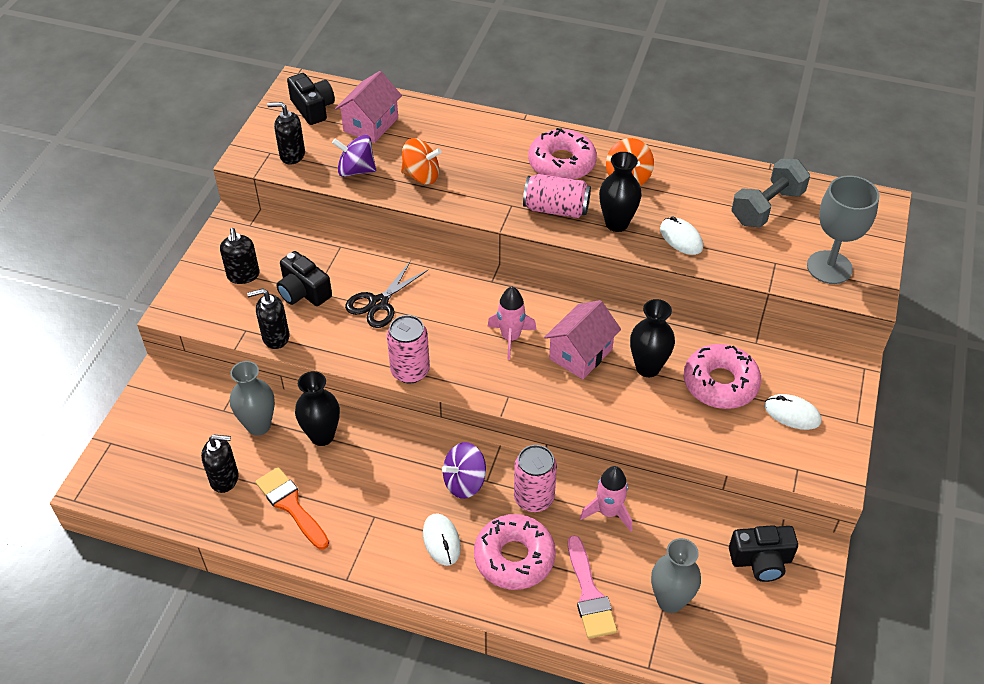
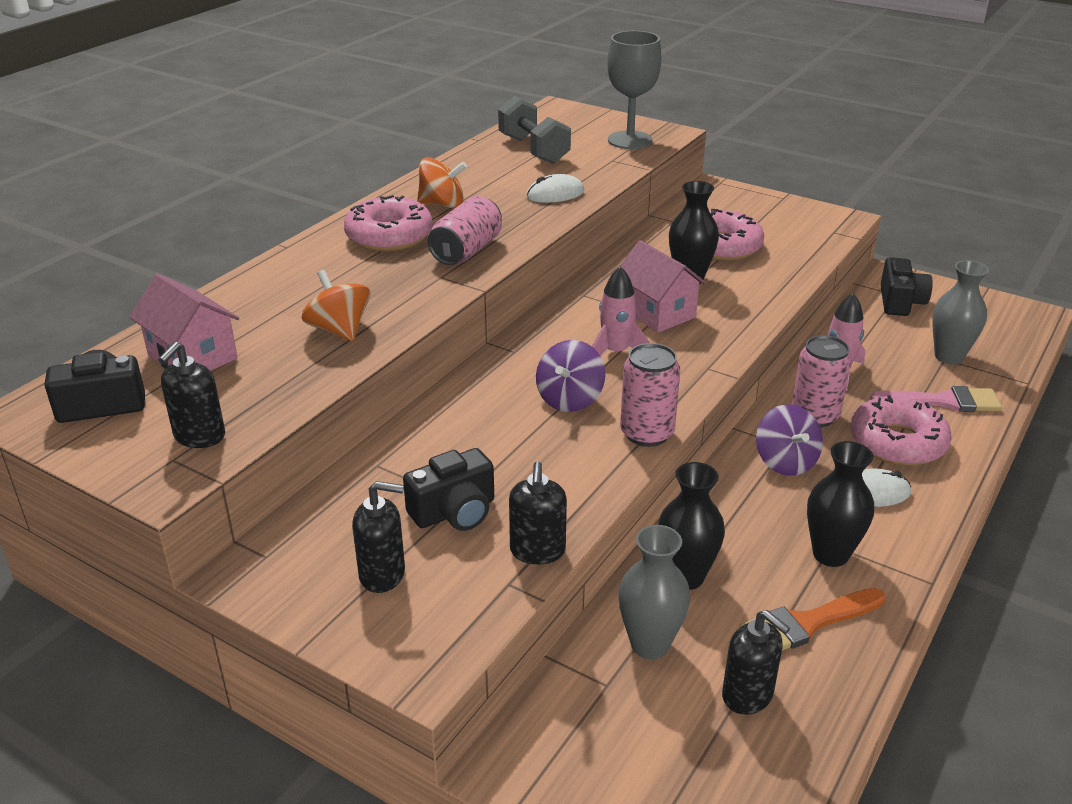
camera: 75 degrees left, 15 degrees down
black soap dispenser [201,434,238,493] -> black soap dispenser turned 120 degrees clockwise [722,610,790,715]
purple spinning top [332,135,376,177] -> purple spinning top moved to [536,340,605,412]
black scissors [345,261,428,328] -> none
orange spinning top [401,138,442,184] -> orange spinning top turned 60 degrees counterclockwise [302,270,370,341]
black vase [599,152,642,232] -> black vase moved to [807,441,874,567]
white mouse [764,394,821,430] -> none

